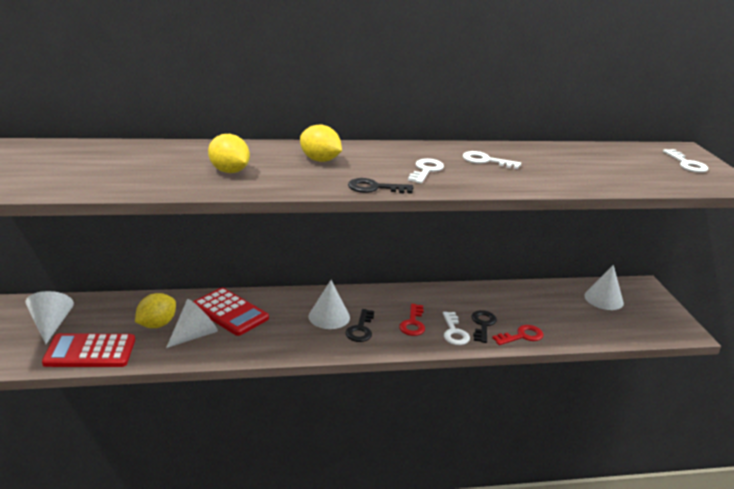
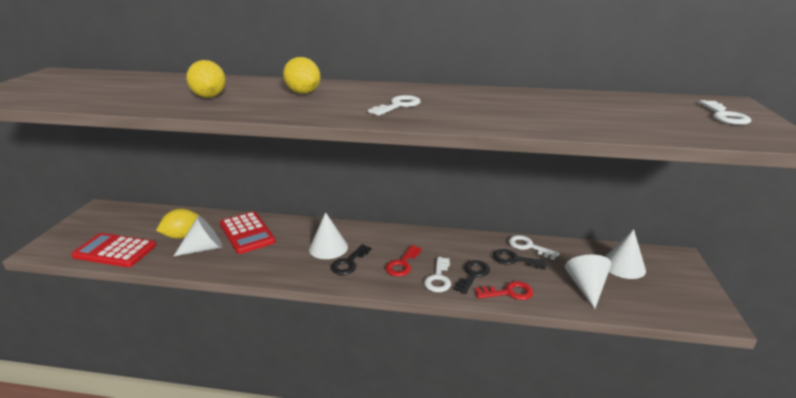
camera: 20 degrees right, 0 degrees up
white cone [26,291,74,344] -> white cone moved to [565,254,611,309]
black key [348,178,413,194] -> black key moved to [493,249,547,269]
white key [463,151,521,169] -> white key moved to [509,235,560,260]

